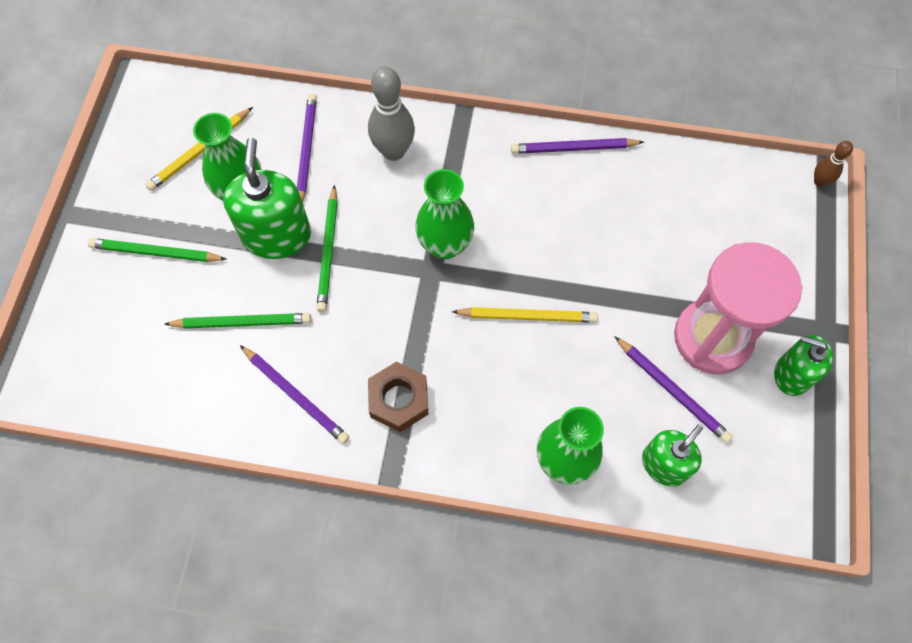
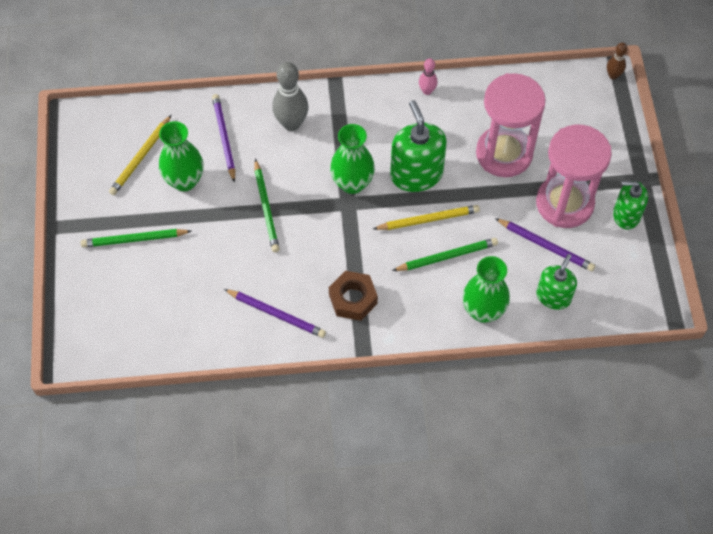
camera: 15 degrees left, 5 degrees down
green pencil [165,313,311,329] -> green pencil moved to [392,238,498,271]
green soap dispenser [223,138,311,259] -> green soap dispenser moved to [390,100,447,192]
purple pencil [511,138,644,154] -> pink bowling pin [419,58,438,95]
none -> pink hourglass [476,73,546,177]

